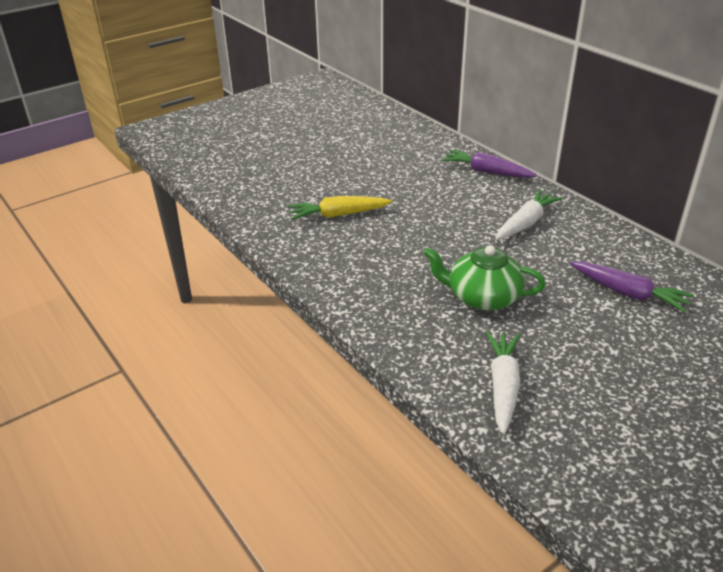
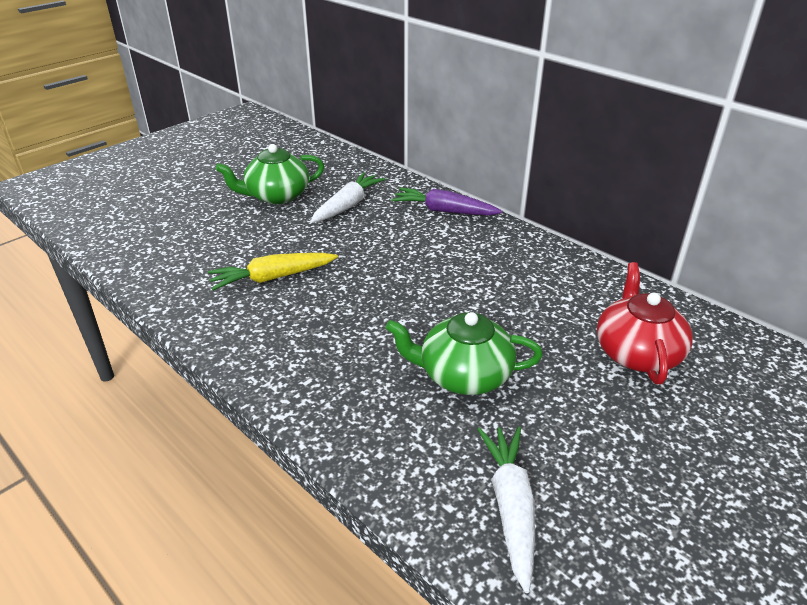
camera: 10 degrees left, 0 degrees up
white carrot [495,190,562,240] -> white carrot moved to [310,172,385,223]
purple carrot [570,262,694,313] -> red teapot [597,262,693,384]
none -> green teapot [216,144,324,204]

